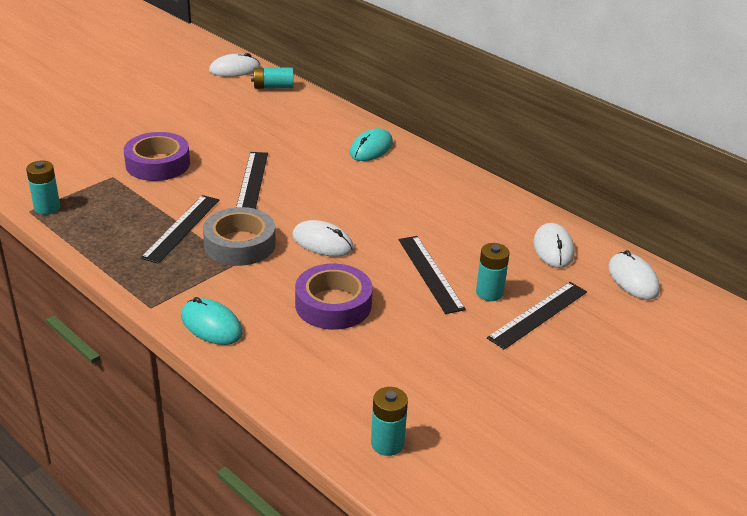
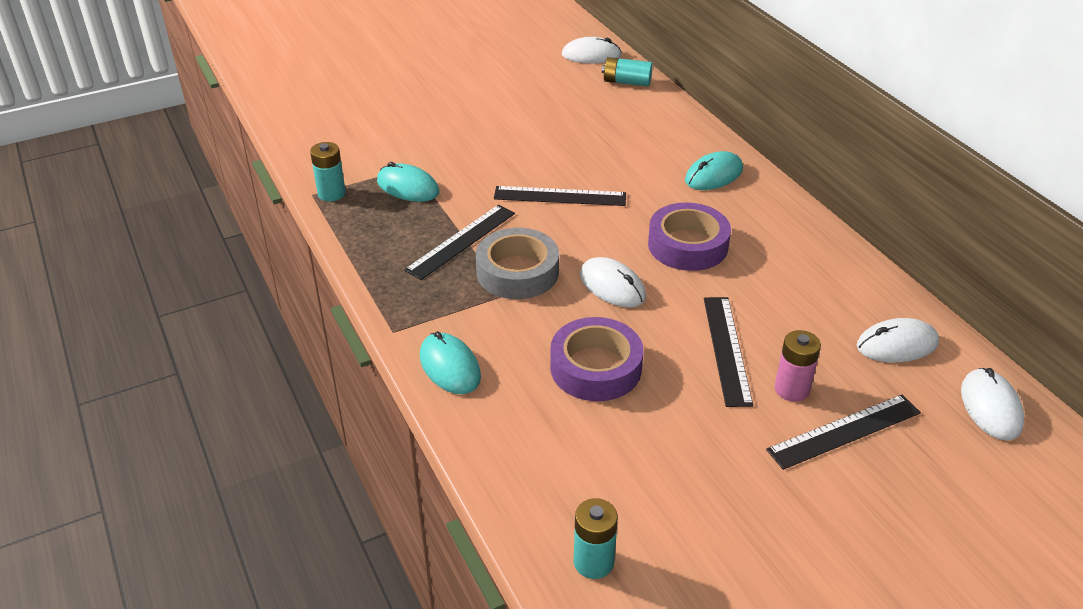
camera: 20 degrees right, 5 degrees up
purple tape [124,132,190,181] -> purple tape moved to [648,202,731,271]
black ruler [236,152,268,209] -> black ruler turned 75 degrees clockwise [494,186,626,206]
turquoise battery [476,243,510,301] -> pink battery [775,330,821,402]
white mouse [533,223,575,268] -> white mouse turned 60 degrees clockwise [857,318,939,362]
none -> turquoise mouse [377,162,439,202]

